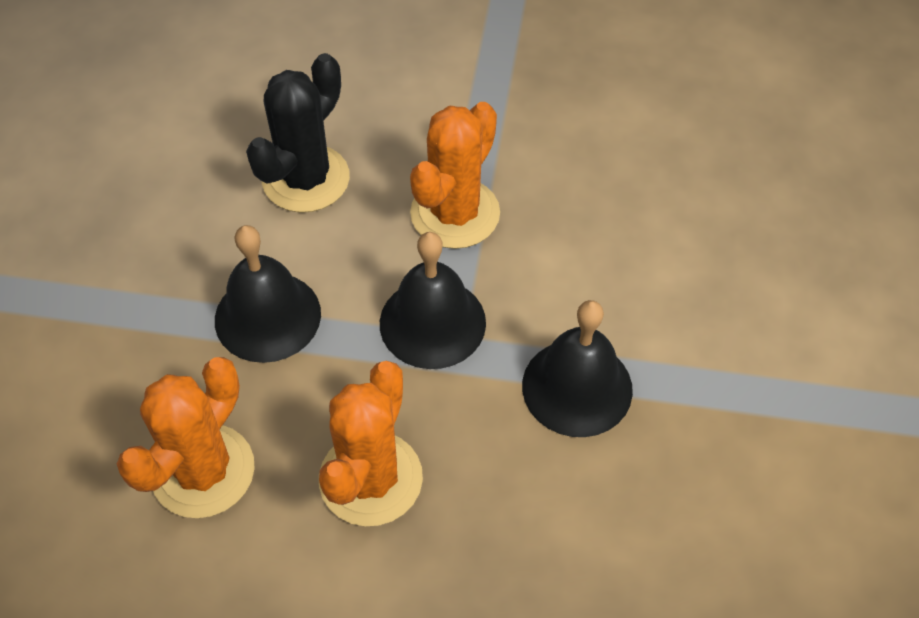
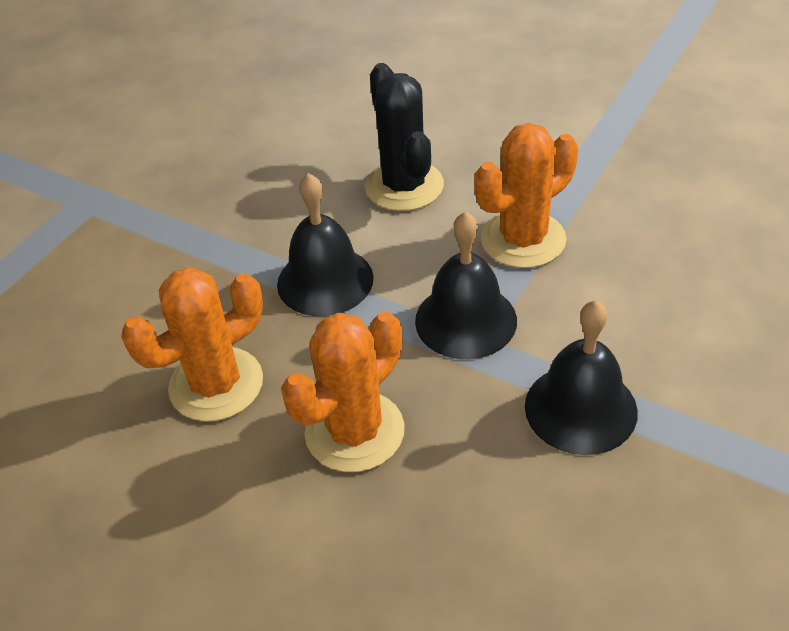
camera: 25 degrees right, 10 degrees down
black cactus [246,53,350,213] -> black cactus turned 75 degrees counterclockwise [365,63,444,211]

